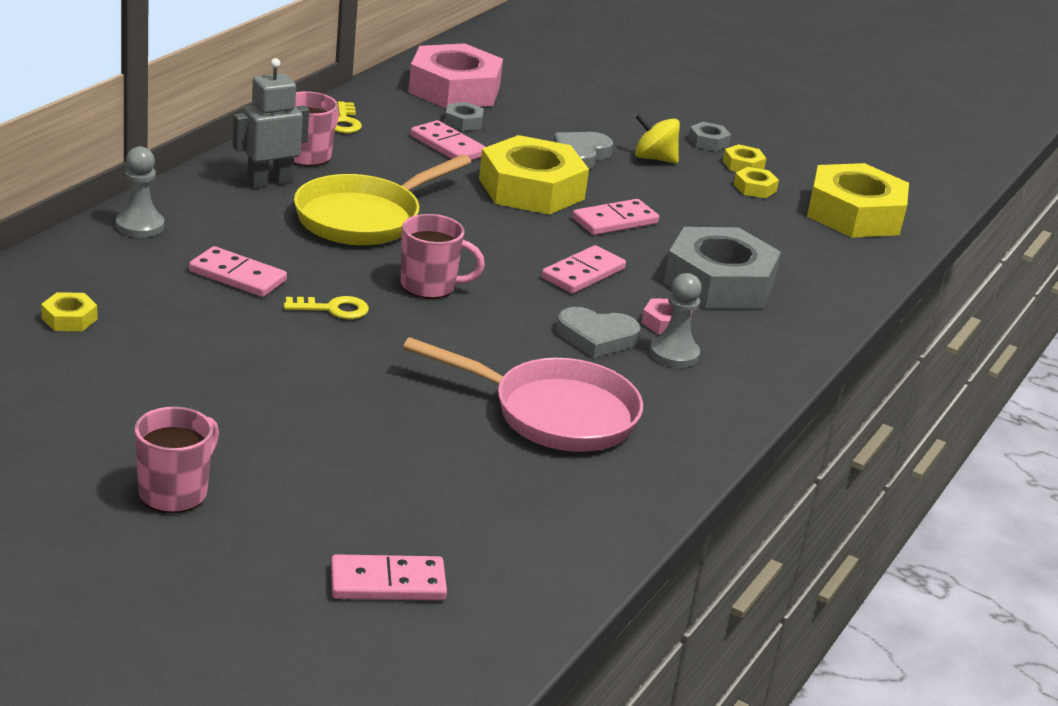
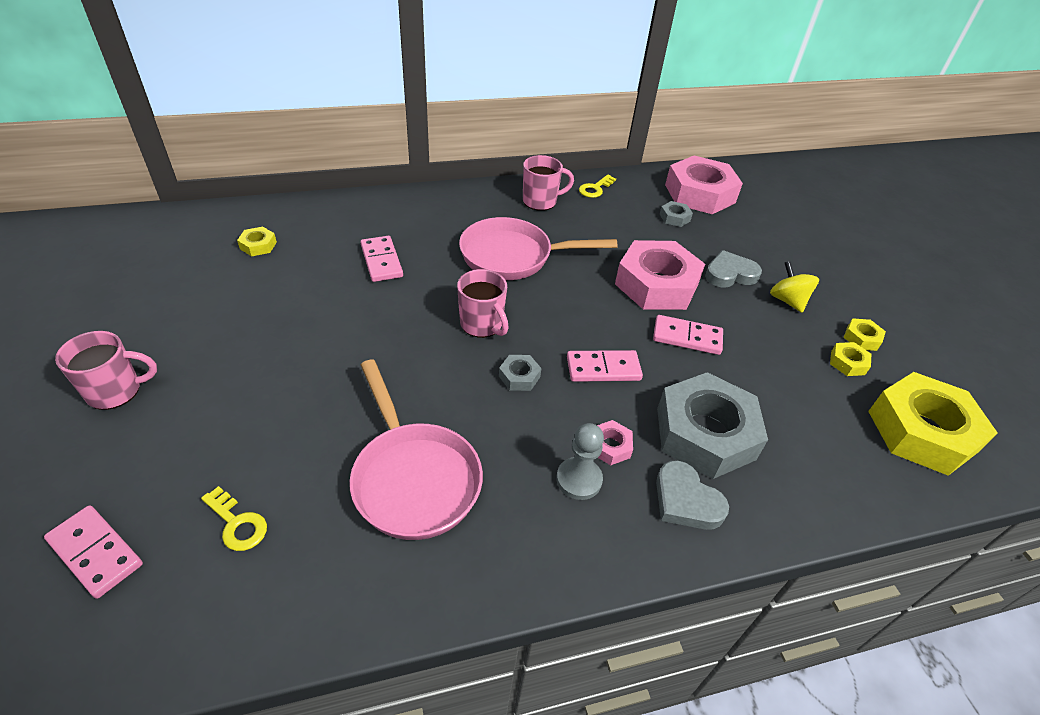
camera: 45 degrees right, 15 degrees up
grey pawn [116,146,164,238] -> none
grey robot [233,58,309,188] -> none
yellow key [284,296,369,319] -> yellow key moved to [201,486,267,551]
yellow pan [294,155,471,246] -> pink pan [459,217,617,280]
pink domino [410,120,486,160] -> none
yellow nut [479,135,589,214] -> pink nut [615,240,705,310]
grey heart [556,307,641,358] -> grey heart moved to [656,460,729,530]
grey nut [688,122,731,151] -> grey nut moved to [499,355,541,391]

